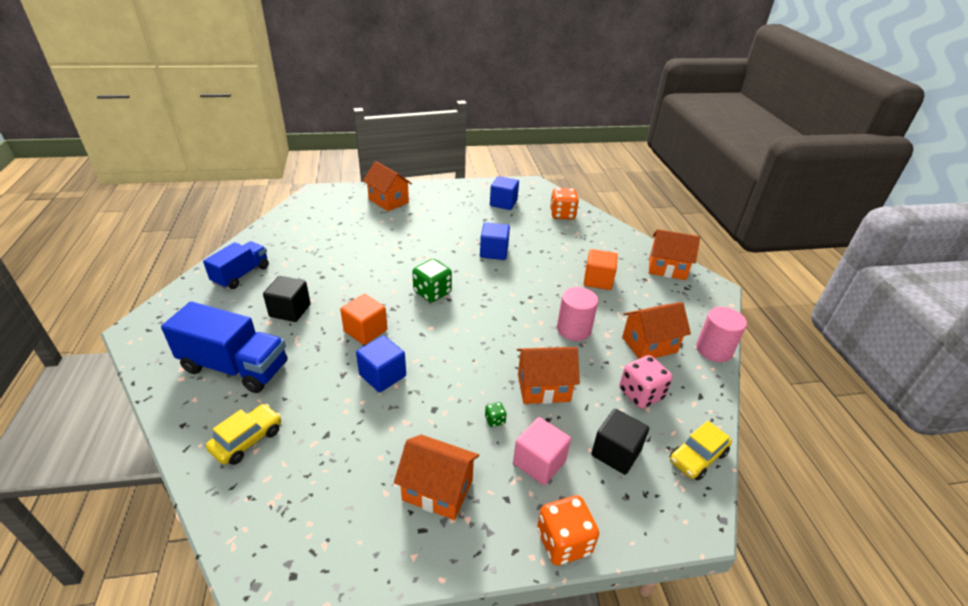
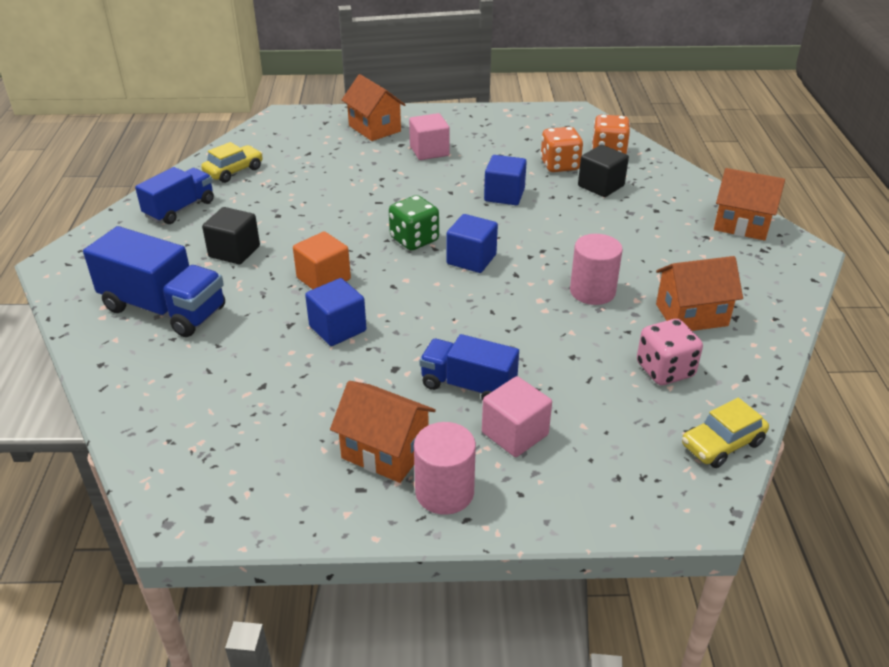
camera: 10 degrees right, 0 degrees up
yellow car [206,404,281,465] -> yellow car moved to [201,142,263,183]
green dice [485,402,507,427] -> blue truck [419,334,519,401]
blue cube [490,176,519,210] -> blue cube moved to [446,214,498,273]
orange house [517,347,580,404] -> none
orange dice [537,495,599,566] -> orange dice moved to [540,127,583,172]
orange cube [584,249,618,290] -> none
black cube [591,409,649,475] -> black cube moved to [578,145,629,197]
pink cylinder [696,307,747,362] -> pink cylinder moved to [414,422,476,515]
none -> pink cube [409,113,450,160]

